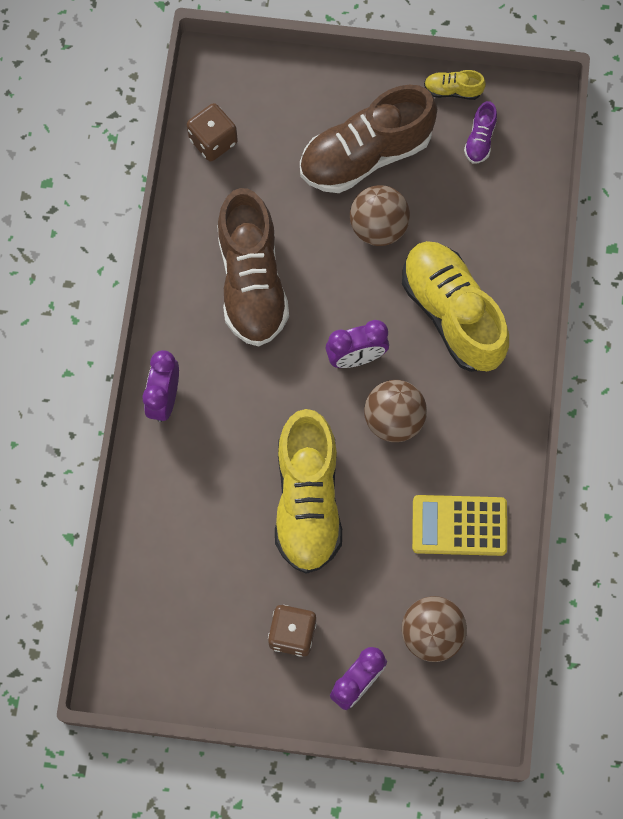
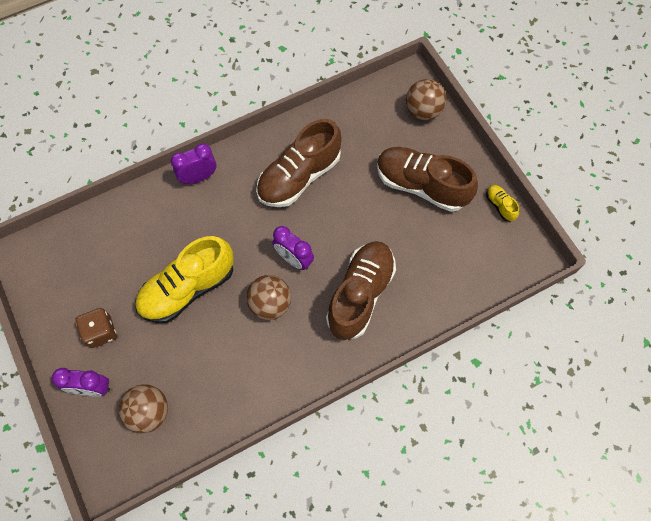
camera: 55 degrees right, 5 degrees down
brown dice [187,103,238,161] -> none
brown ball [350,185,410,246] -> brown ball moved to [406,79,446,120]
yellow shoe [402,241,509,372] -> brown shoe [326,241,396,340]
yellow calculator [412,495,507,556] -> none
purple shoe [464,101,497,164] -> none

